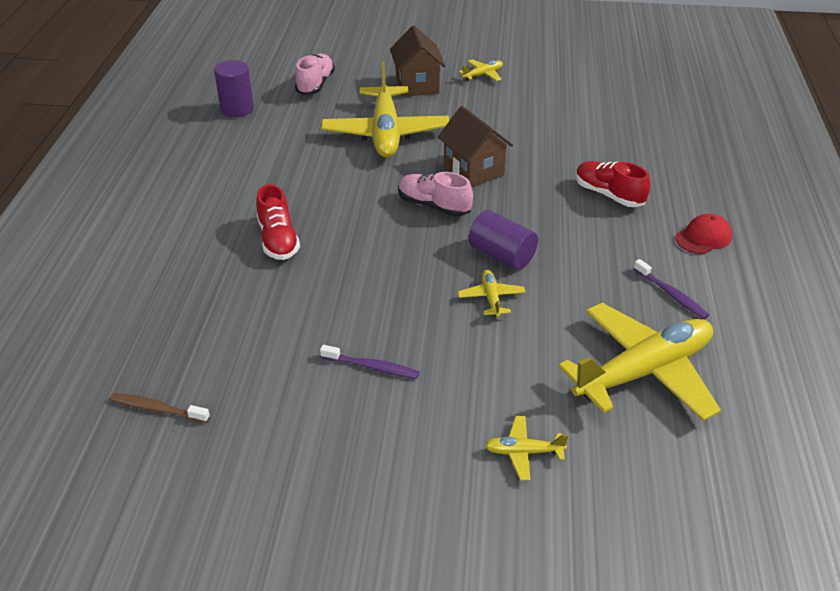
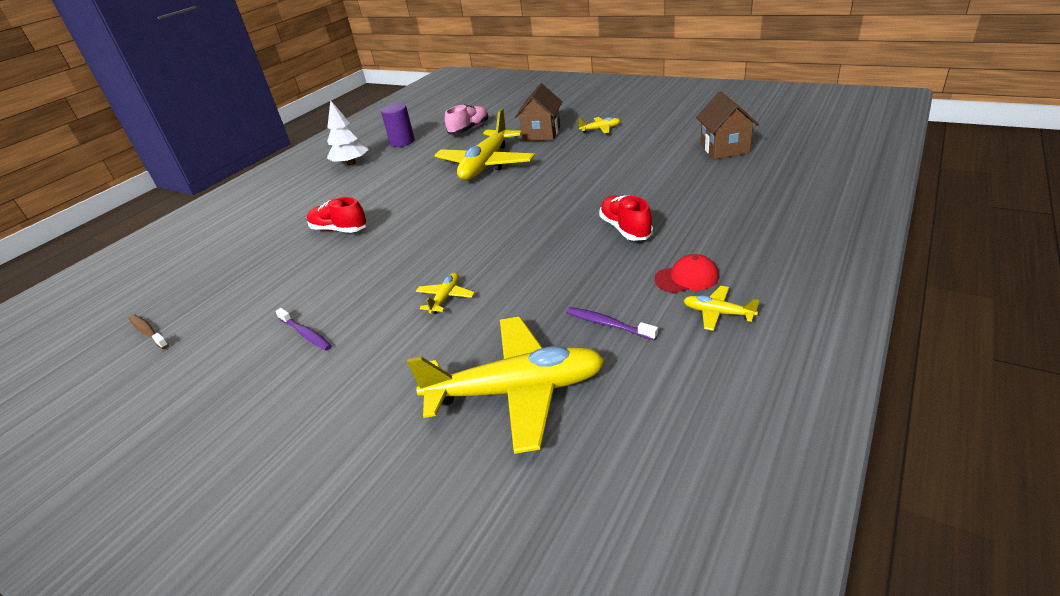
camera: 30 degrees right, 5 degrees down
red shoe [256,184,300,260] -> red shoe turned 105 degrees clockwise [307,197,367,233]
pink shoe [398,172,473,217] -> none
brown house [438,106,513,187] -> brown house moved to [696,91,759,159]
purple cylinder [469,210,538,270] -> none
yellow plane [485,416,568,480] -> yellow plane moved to [683,286,759,331]
purple toothbrush [633,259,709,319] -> purple toothbrush turned 135 degrees clockwise [566,307,658,340]
none -> white tree [327,100,369,165]

